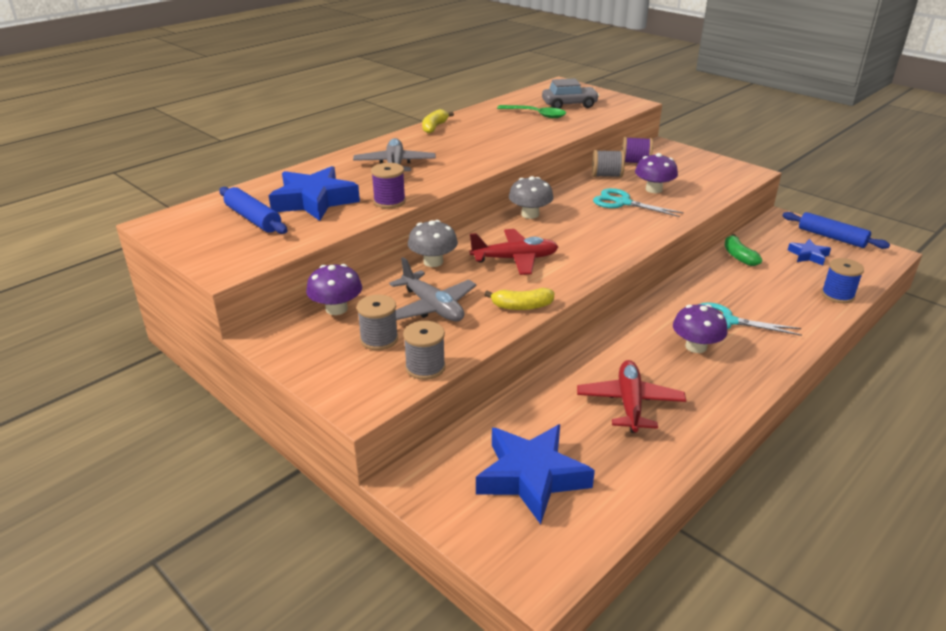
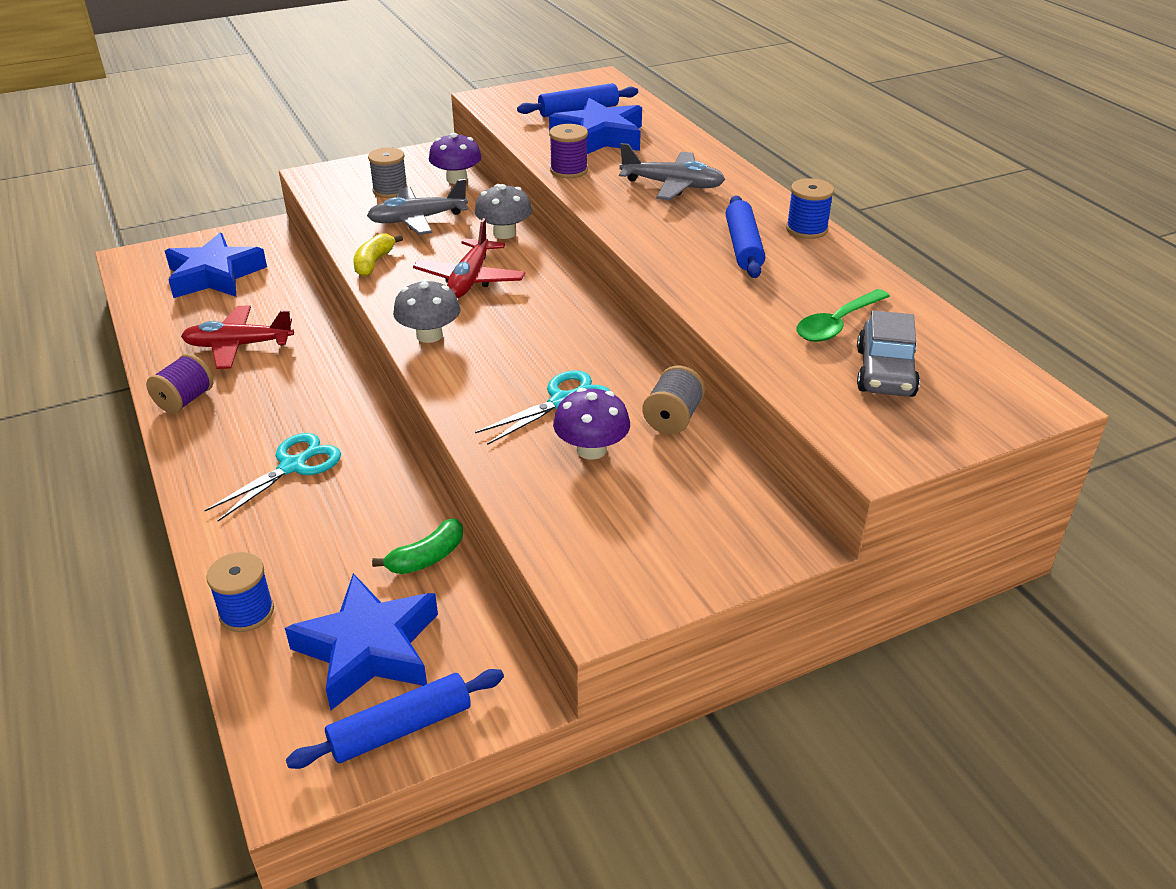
camera: 110 degrees right, 5 degrees up
grey spool [403,321,446,380] -> none
yellow banana [422,109,454,134] -> blue spool [786,178,834,239]
grey mushroom [509,176,554,219] -> grey mushroom moved to [393,279,460,343]
red plane [577,360,686,433] -> red plane turned 150 degrees clockwise [181,305,294,369]
purple spool [622,137,653,163] -> purple spool moved to [146,353,213,414]
purple mushroom [673,304,728,353] -> none
green banana [724,234,763,266] -> green banana turned 135 degrees clockwise [372,519,463,574]
blue star [788,239,831,265] -> blue star [285,573,438,710], size x1.97
none -> blue rolling pin [726,195,765,278]

